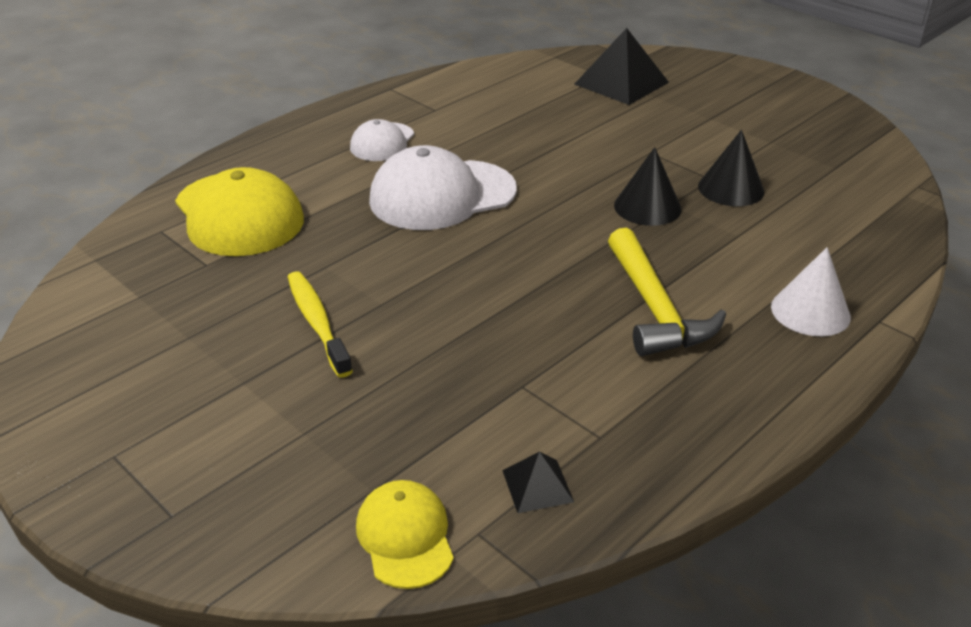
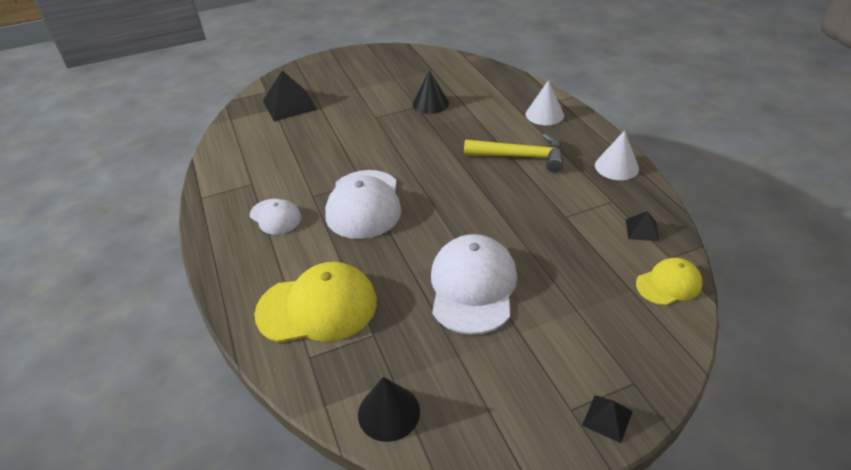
camera: 65 degrees left, 5 degrees up
yellow toothbrush [288,271,353,378] -> white cap [431,234,517,335]
yellow cap [356,480,454,589] -> yellow cap turned 150 degrees clockwise [636,258,703,305]
black cone [614,147,682,226] -> black cone moved to [358,377,420,442]
none -> black pyramid [582,395,633,443]
none -> white cone [595,130,639,180]

